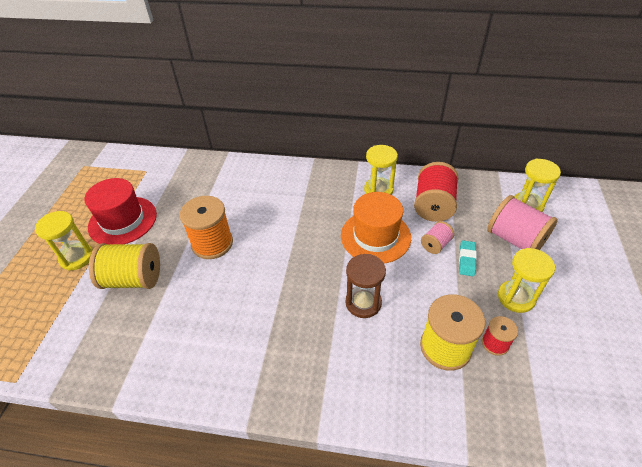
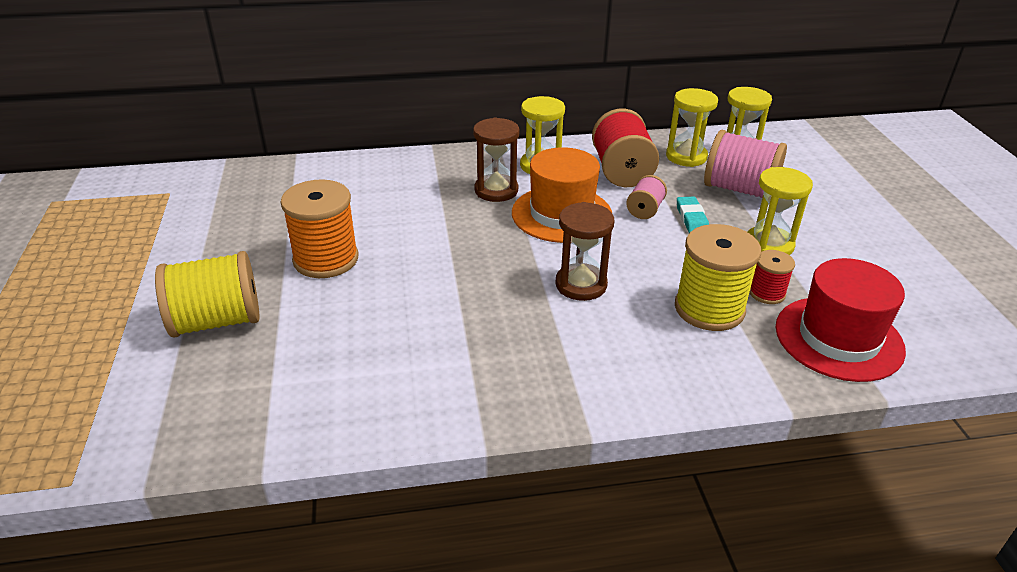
camera: 20 degrees left, 10 degrees down
yellow hourglass [35,211,93,270] -> yellow hourglass moved to [666,88,718,167]
red hat [85,178,157,245] -> red hat moved to [776,258,906,382]
none -> brown hourglass [473,117,520,202]

